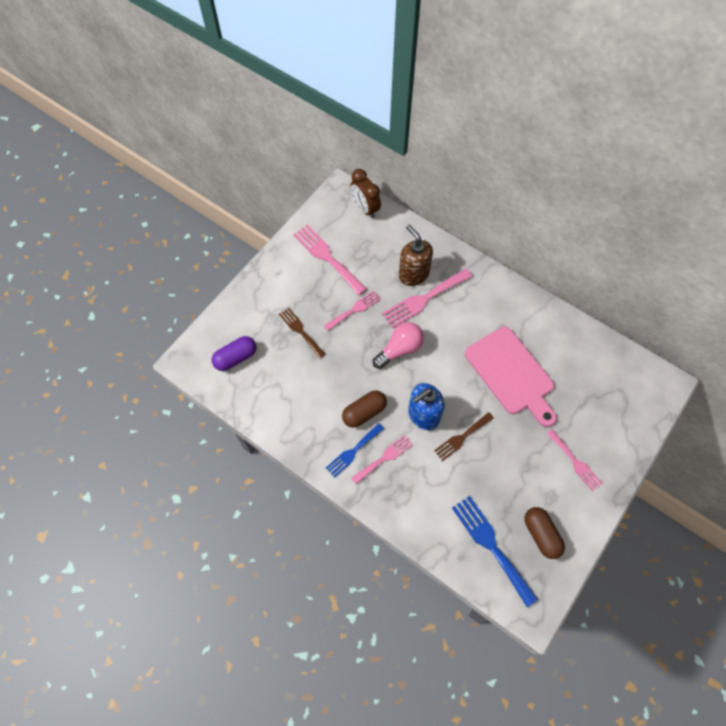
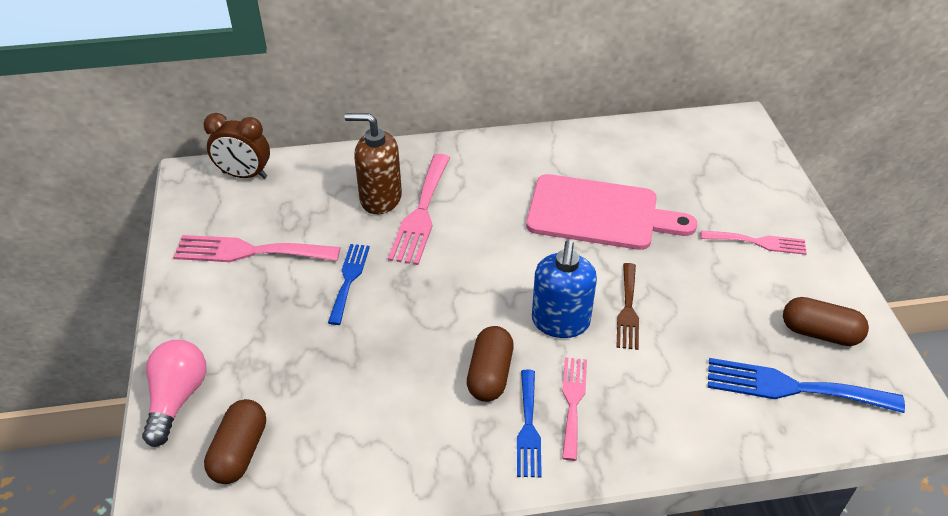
camera: 45 degrees left, 20 degrees down
purple capsule [212,336,256,371] -> brown capsule [204,399,266,484]
brown fork [279,307,325,358] -> none
pink fork [324,291,381,331] -> blue fork [328,244,370,325]
pink light bulb [373,322,424,369] -> pink light bulb moved to [142,340,207,447]

